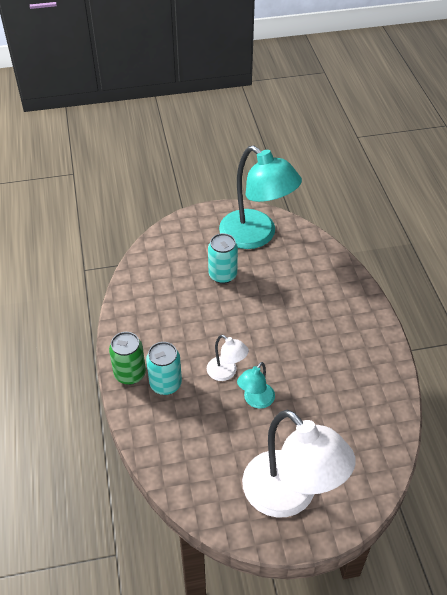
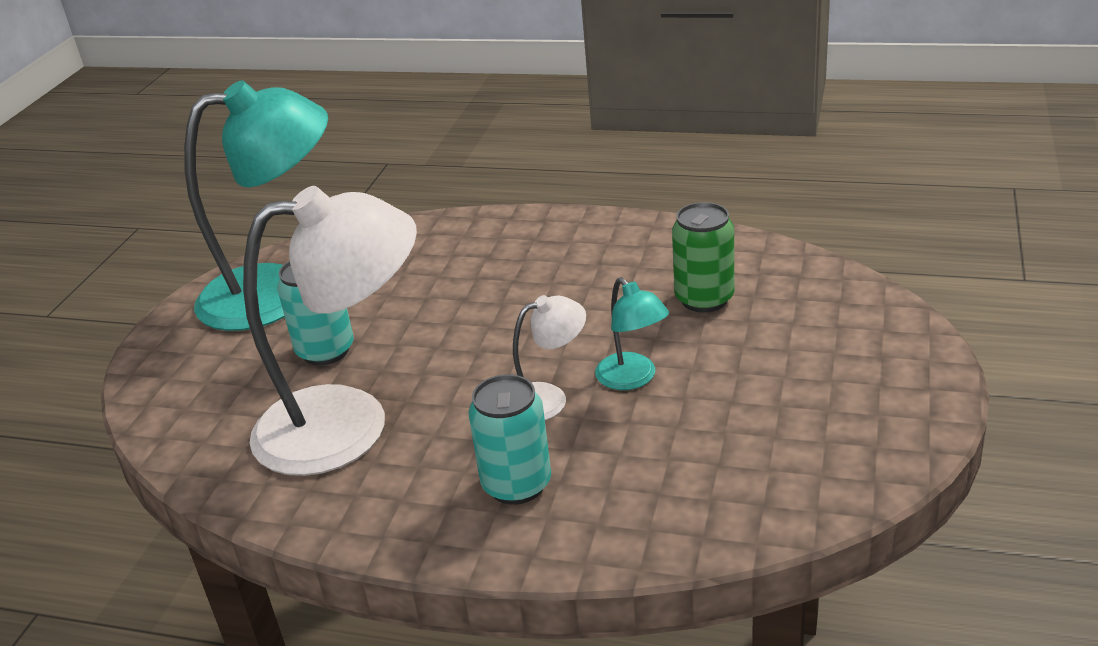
camera: 60 degrees left, 15 degrees down
green can [109,332,146,385] -> green can moved to [672,202,734,313]
white lamp [242,409,356,518] -> white lamp moved to [243,186,417,476]

